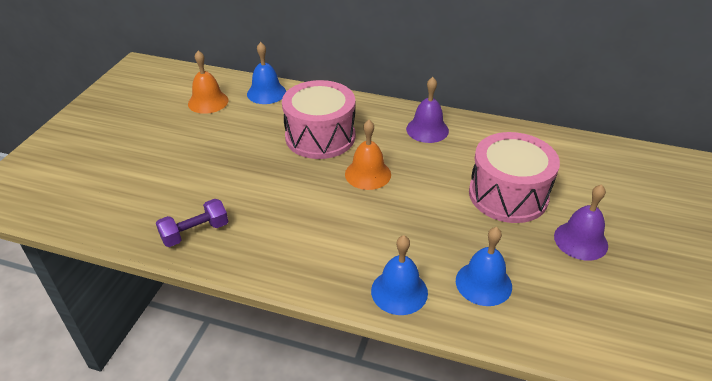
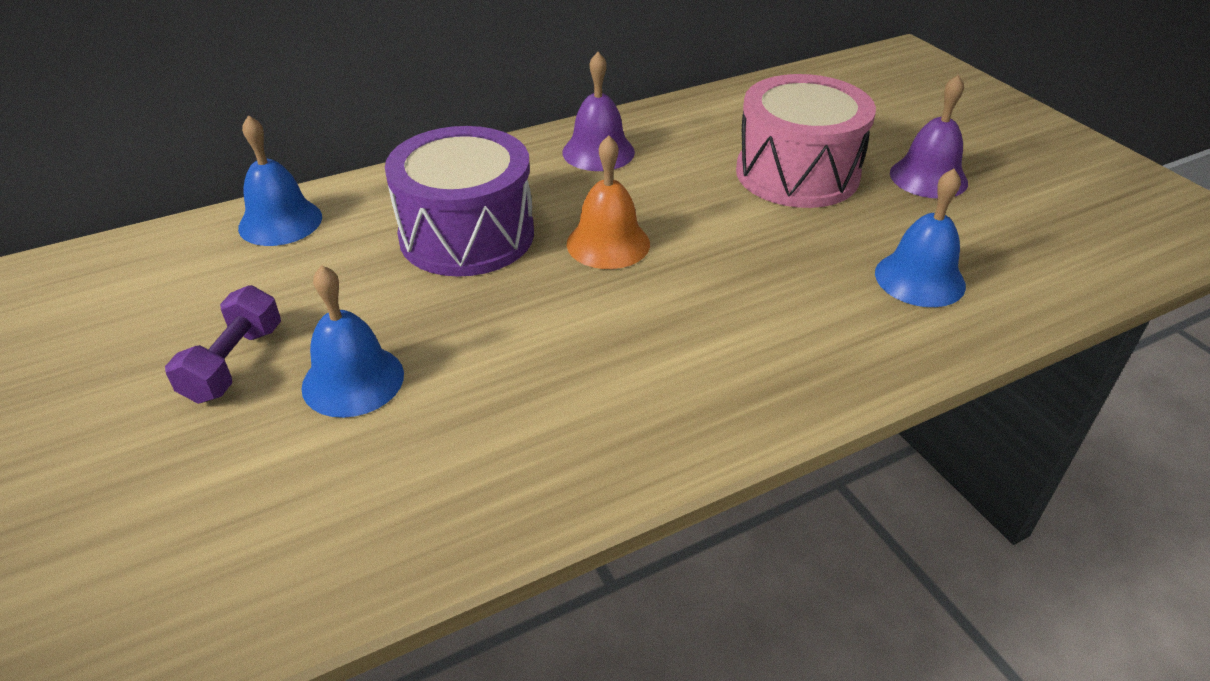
camera: 45 degrees left, 0 degrees up
purple dumbbell [156,199,228,247] -> purple dumbbell moved to [165,285,281,404]
orange bell [188,51,229,114] -> none
pink drum [282,80,355,159] -> purple drum [385,126,534,277]
blue bell [371,235,428,315] -> blue bell moved to [301,265,404,418]

